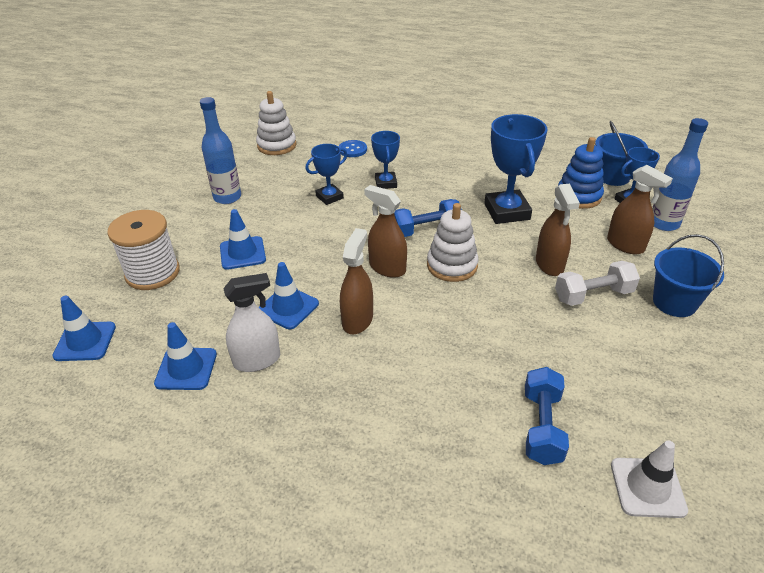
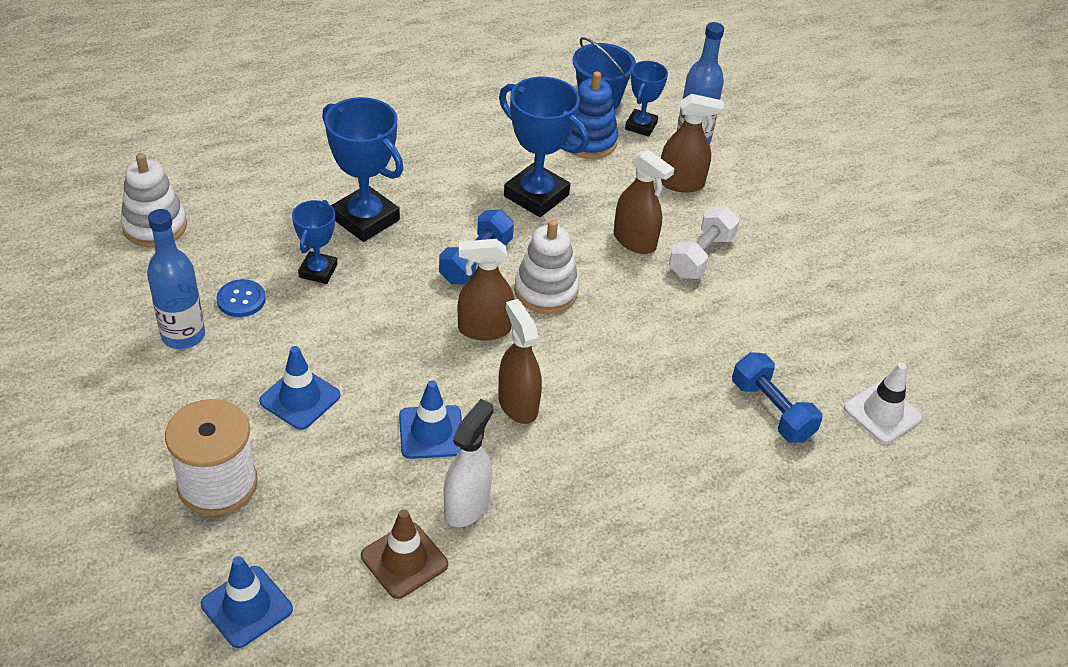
camera: 45 degrees left, 5 degrees up
blue traffic cone [154,322,217,390] -> brown traffic cone [361,509,448,599]
blue button [339,140,367,157] -> blue button moved to [216,279,266,317]
blue trophy [371,131,400,189] -> blue trophy [322,97,404,242], size x1.71
blue bucket [653,234,724,317] -> none

